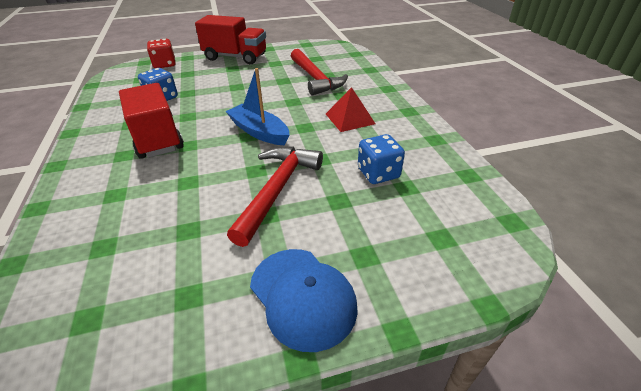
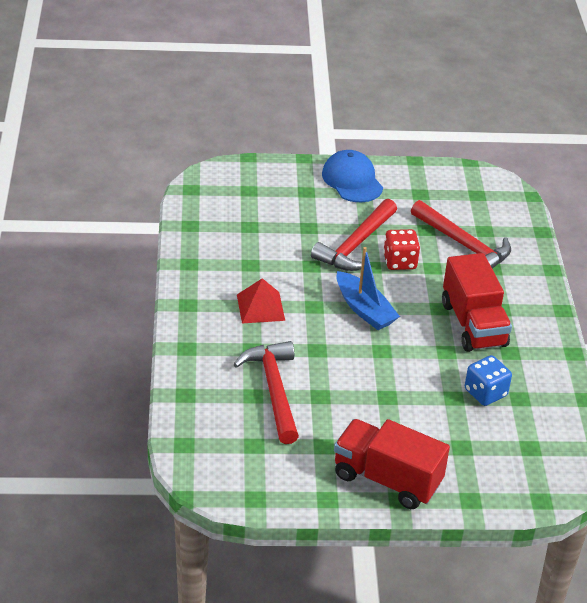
camera: 170 degrees left, 0 degrees up
red dice [147,39,176,68] -> red dice moved to [383,229,420,270]
blue dice [358,134,405,184] -> none
none -> red hammer [411,200,511,269]

